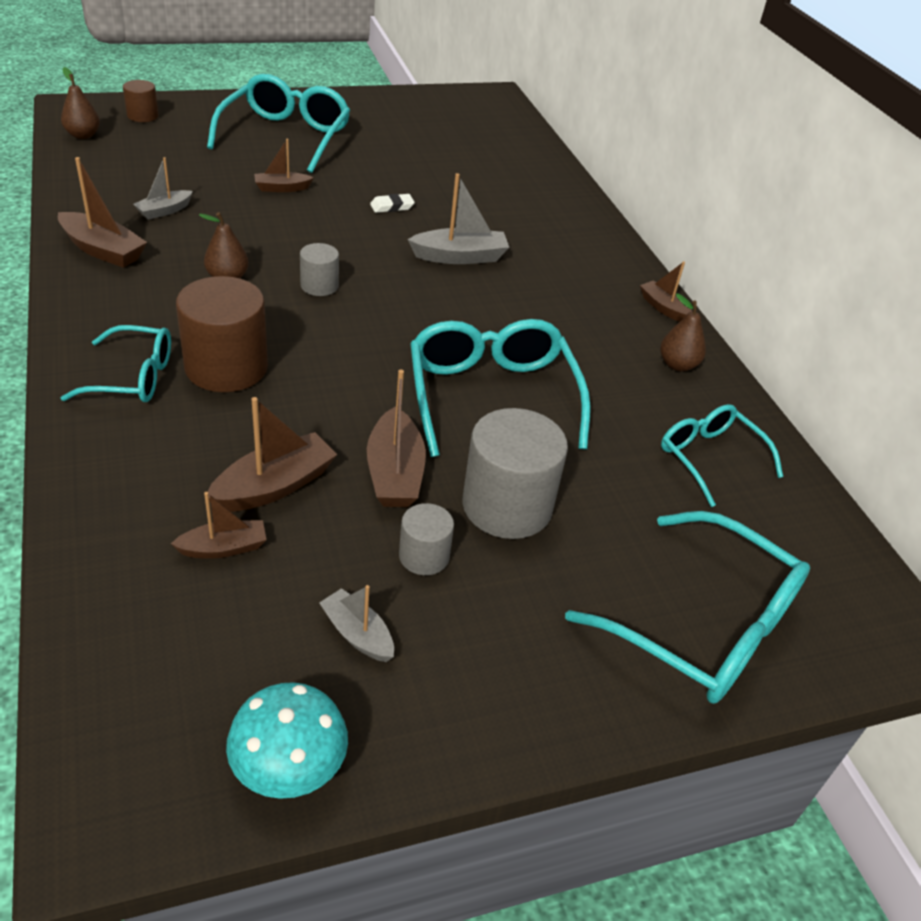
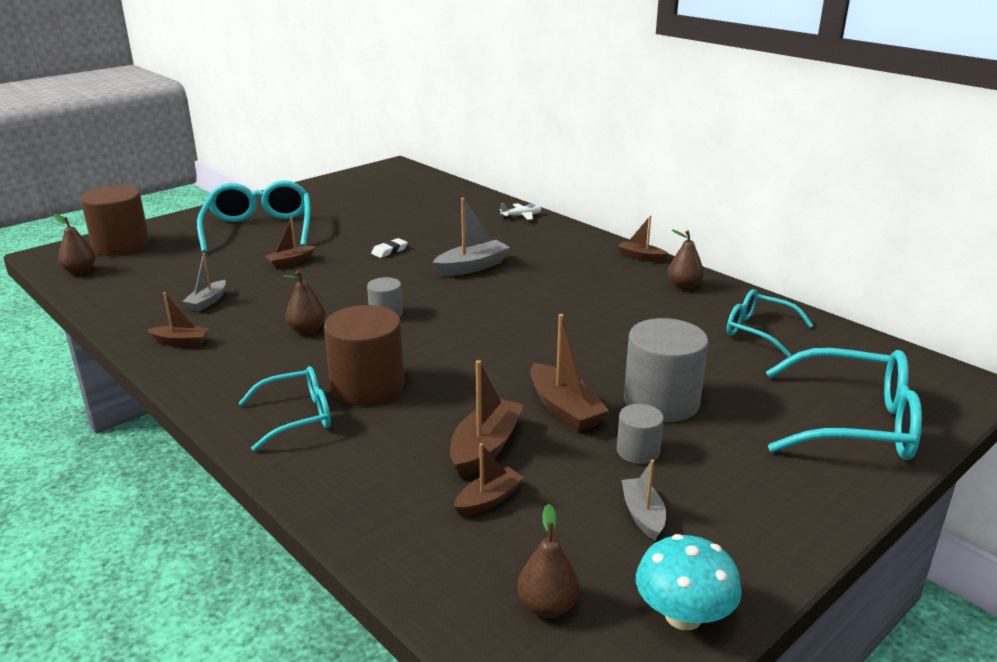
camera: 20 degrees left, 15 degrees down
brown boat [58,157,147,268] -> brown boat [147,292,209,346], size x0.62
brown cylinder [123,80,159,122] -> brown cylinder [80,186,149,256], size x1.91
grey boat [319,585,394,662] -> grey boat turned 60 degrees clockwise [622,460,666,540]
turquoise glasses [410,319,591,457] -> none
none -> white plane [500,203,542,220]
none -> brown pear [518,504,580,618]

